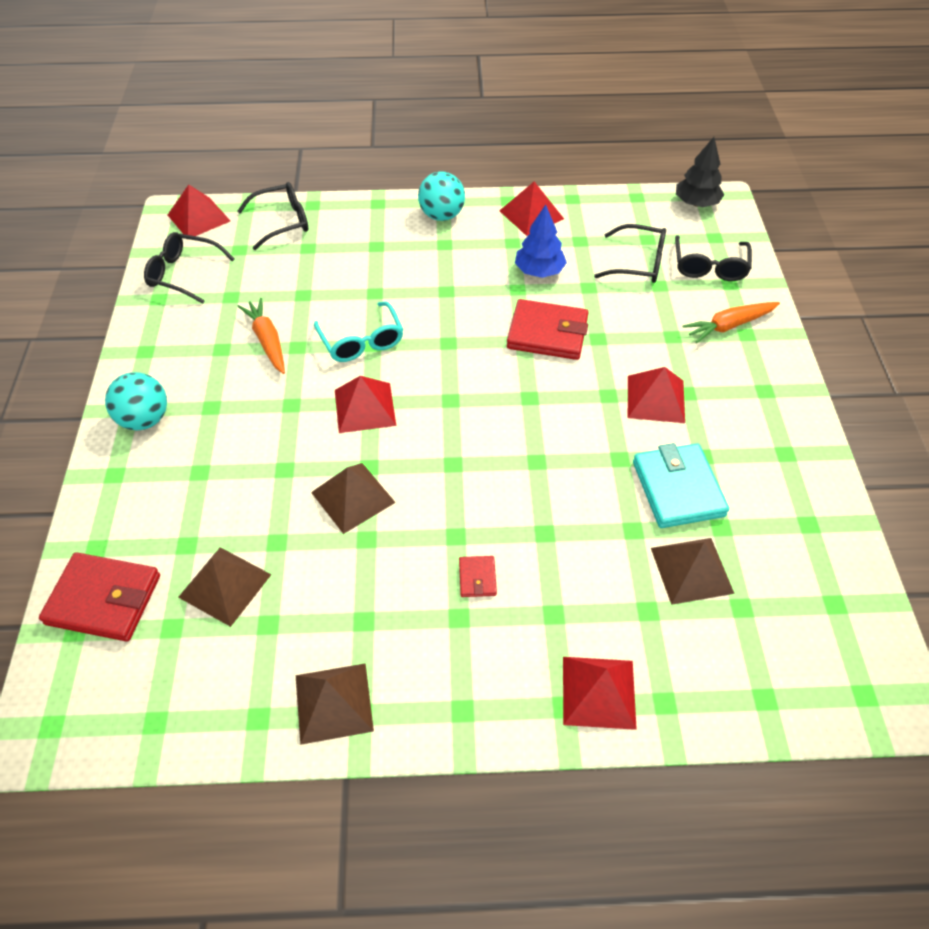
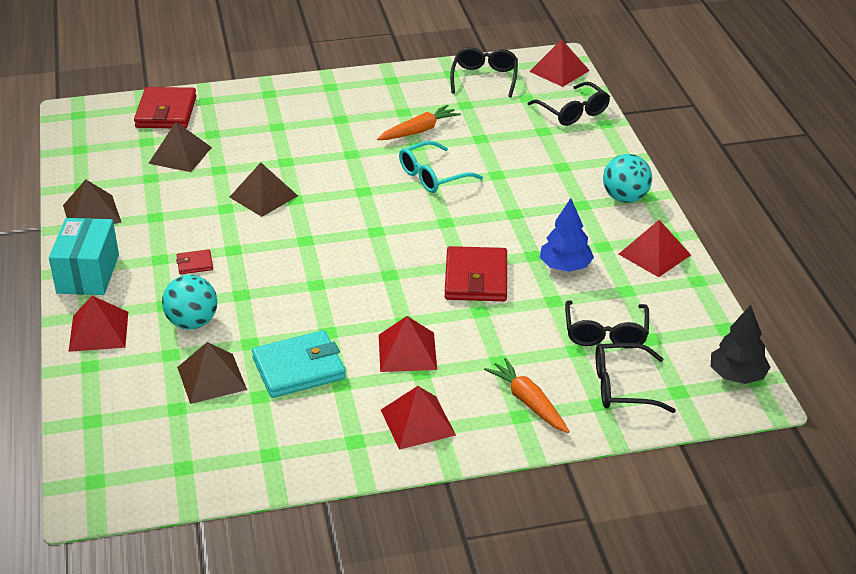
camera: 80 degrees right, 15 degrees down
turquoise ball [105,372,167,430] -> turquoise ball moved to [162,275,217,329]
red pyramid [335,376,396,433] -> red pyramid moved to [381,386,456,450]
none -> turquoise box [49,218,119,295]

